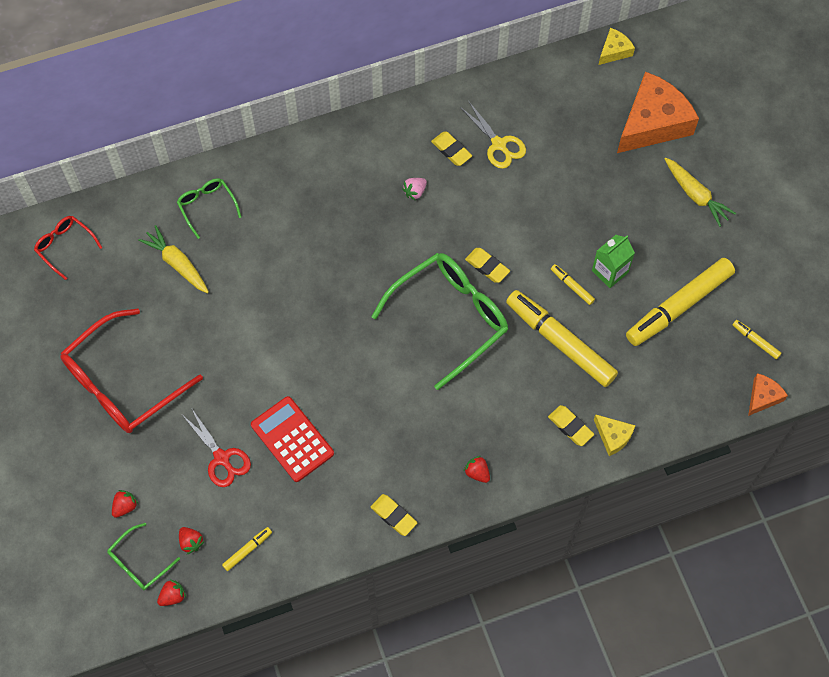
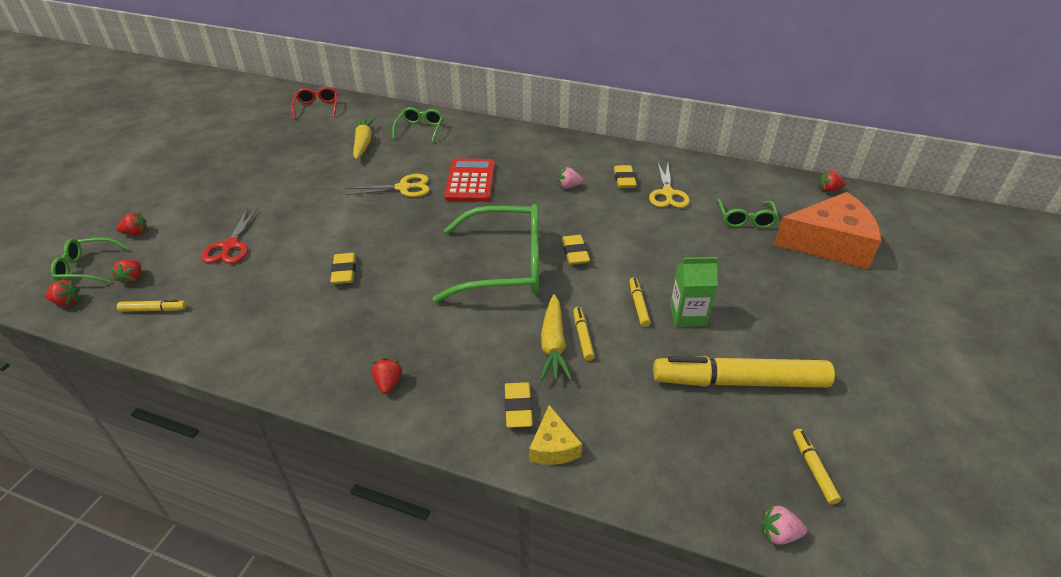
camera: 40 degrees right, 25 degrees down
red glasses [60,309,203,433] -> none
red calculator [251,396,334,482] -> red calculator moved to [444,158,495,201]
yellow eraser [371,494,417,536] -> yellow eraser moved to [330,253,356,284]
yellow marker [506,290,618,387] -> yellow marker [573,307,595,361], size x0.42
yellow cheese [599,28,635,65] -> red strawberry [819,170,845,192]
yellow carrot [664,158,736,227] -> yellow carrot moved to [540,294,572,381]
orange cheese [748,373,788,416] -> pink strawberry [762,504,807,545]
none -> yellow scissors [345,174,430,197]
none -> green glasses [717,199,778,228]

